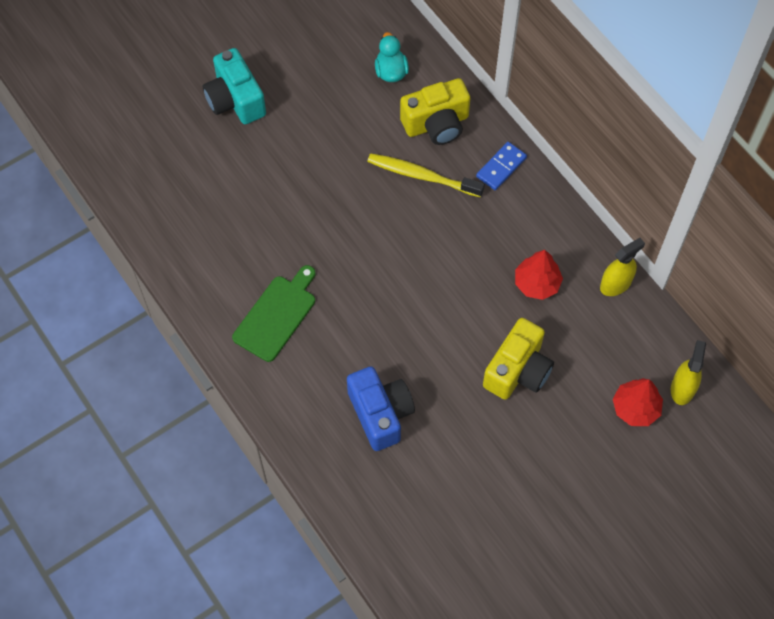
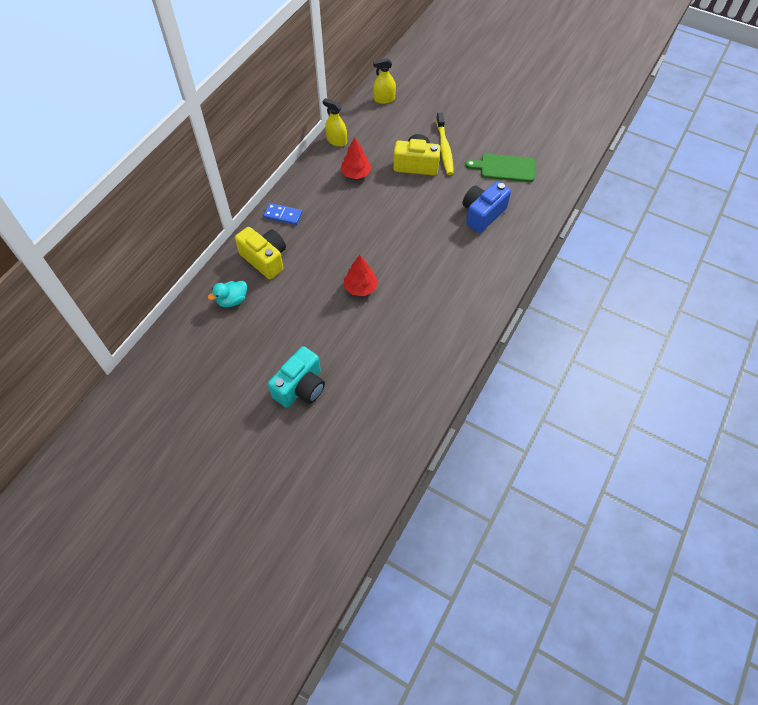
camera: 115 degrees left, 5 degrees down
green cutting board [232,265,315,362] -> green cutting board moved to [465,154,535,182]
yellow toothbrush [367,153,485,197] -> yellow toothbrush moved to [436,113,454,175]
red tree [613,378,663,426] -> red tree moved to [344,255,378,296]

